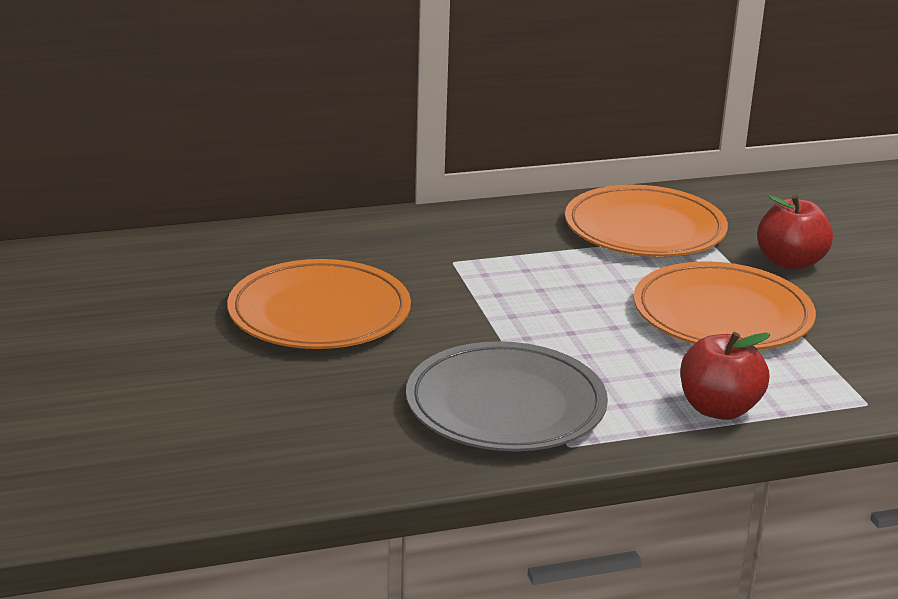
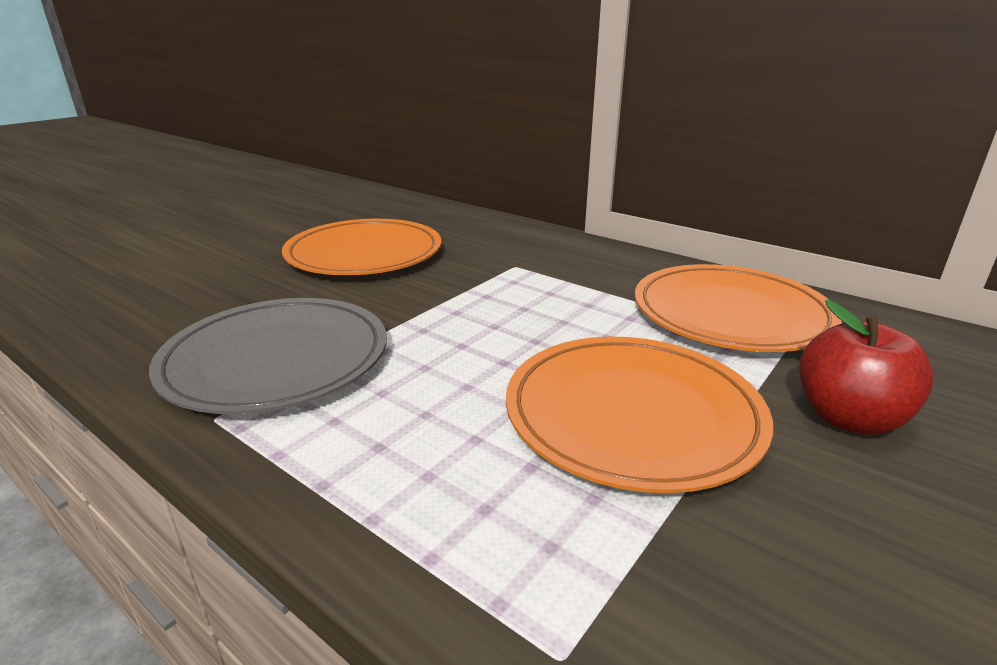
camera: 55 degrees right, 0 degrees up
red apple [680,332,770,420] -> none

